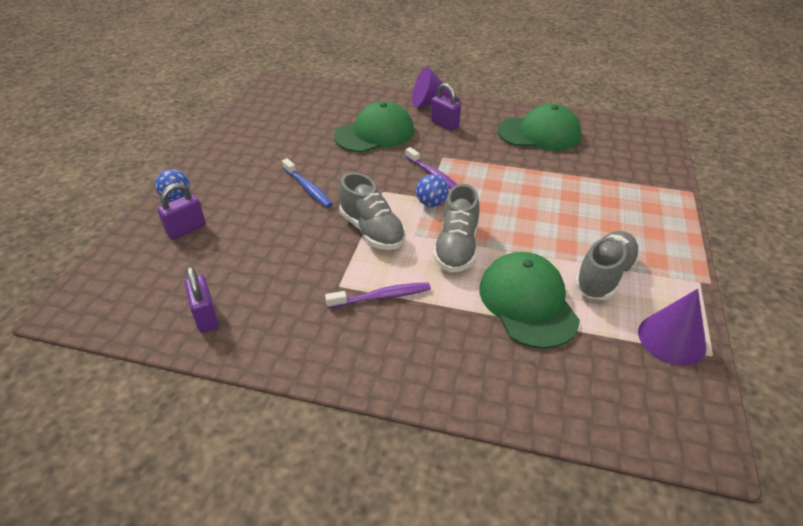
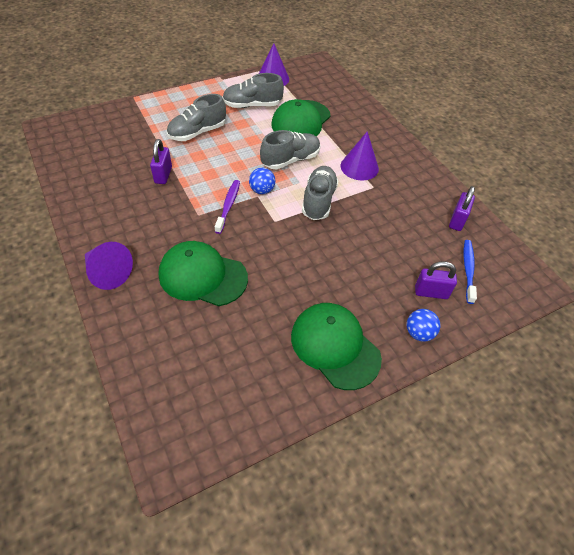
camera: 135 degrees left, 10 degrees up
blue toothbrush [282,158,332,208] -> blue toothbrush moved to [464,240,477,304]
purple toothbrush [325,282,431,308] -> purple cone [341,131,379,181]
purple padlock [431,83,461,131] -> purple padlock moved to [150,139,172,184]
green cap [497,104,581,151] -> green cap moved to [291,303,382,390]
none -> grey shoe [167,94,226,141]

